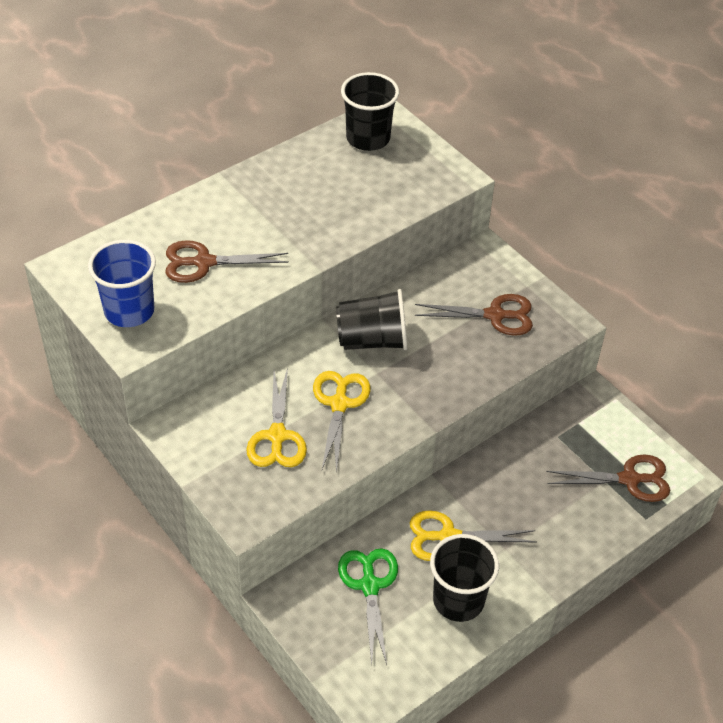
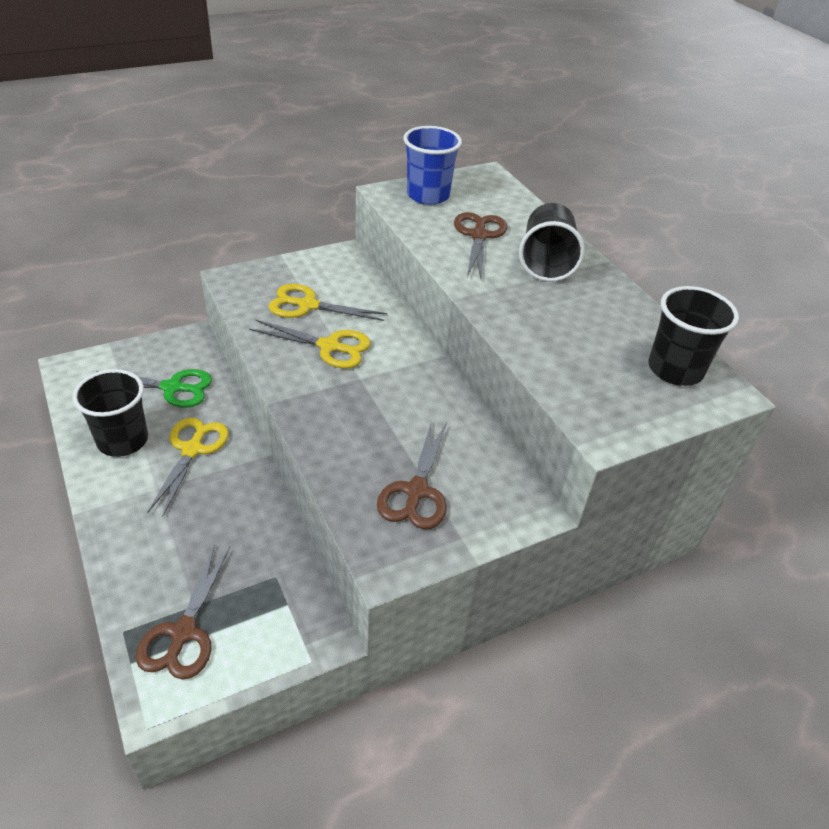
camera: 100 degrees right, 5 degrees down
black cup [336,289,408,350] -> black cup moved to [519,203,585,282]

